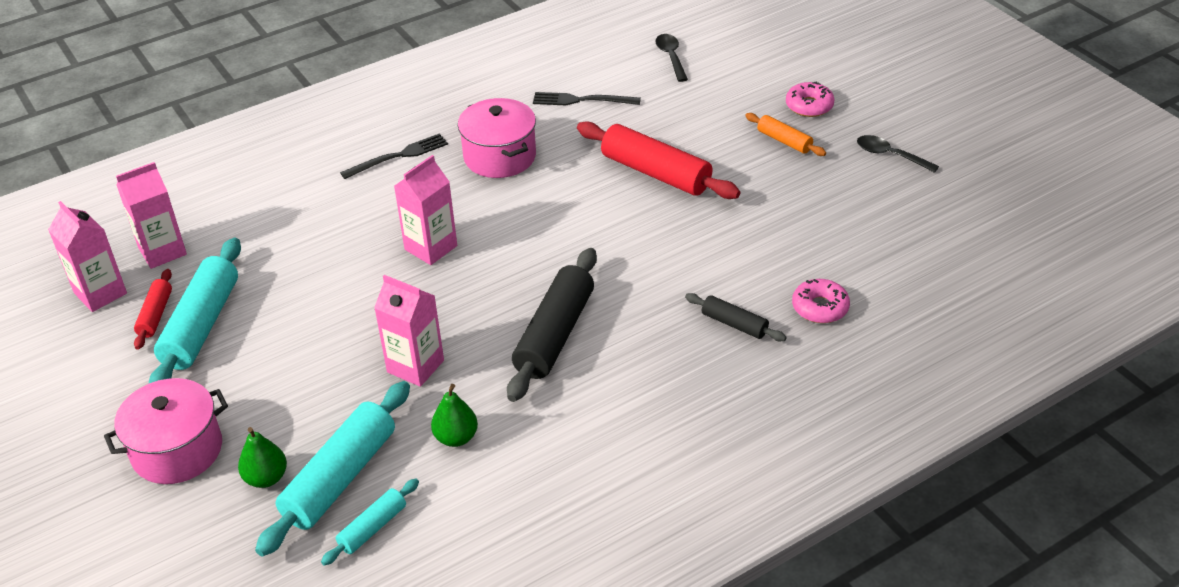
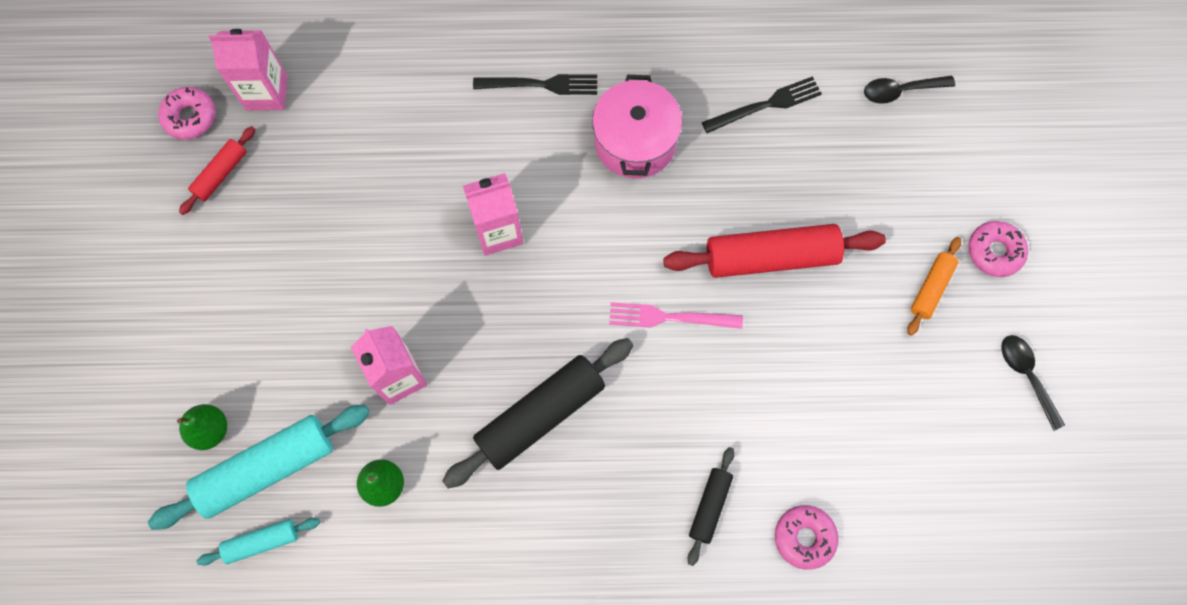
camera: 30 degrees right, 30 degrees up
pink carton [48,201,127,312] -> pink donut [158,87,216,140]
pink pot [104,378,228,484] -> none
turquoise rolling pin [149,238,241,383] -> none
black fork [533,92,641,105] -> black fork turned 120 degrees clockwise [702,76,822,133]
red rolling pin [577,121,740,199] -> red rolling pin turned 75 degrees counterclockwise [663,224,886,278]
black spoon [655,34,688,82] -> black spoon turned 120 degrees counterclockwise [864,76,955,104]
black rolling pin [685,293,787,341] -> black rolling pin turned 45 degrees clockwise [688,447,734,566]
orange rolling pin [745,113,826,156] -> orange rolling pin turned 45 degrees clockwise [907,237,961,336]
none -> pink fork [609,302,743,329]

